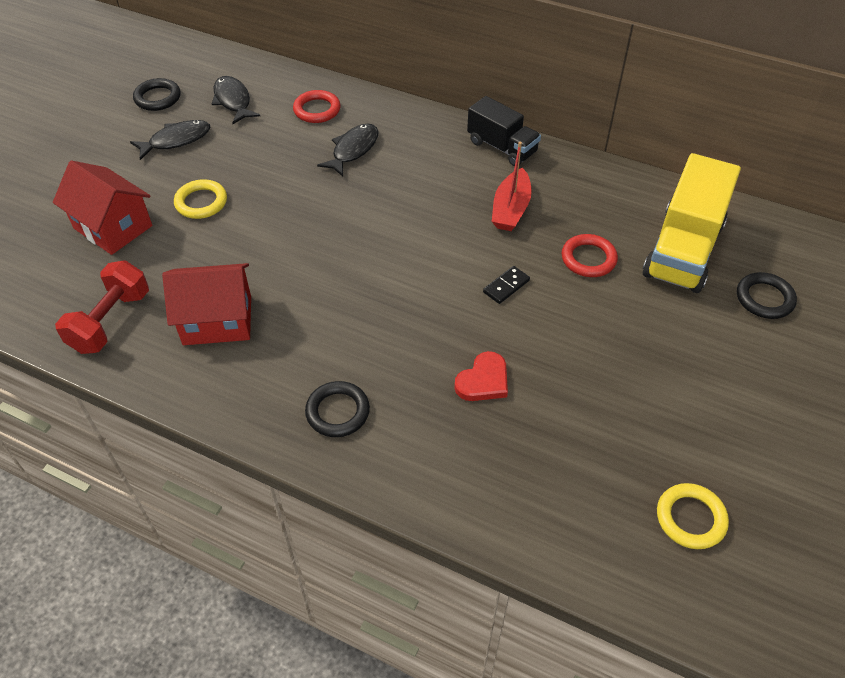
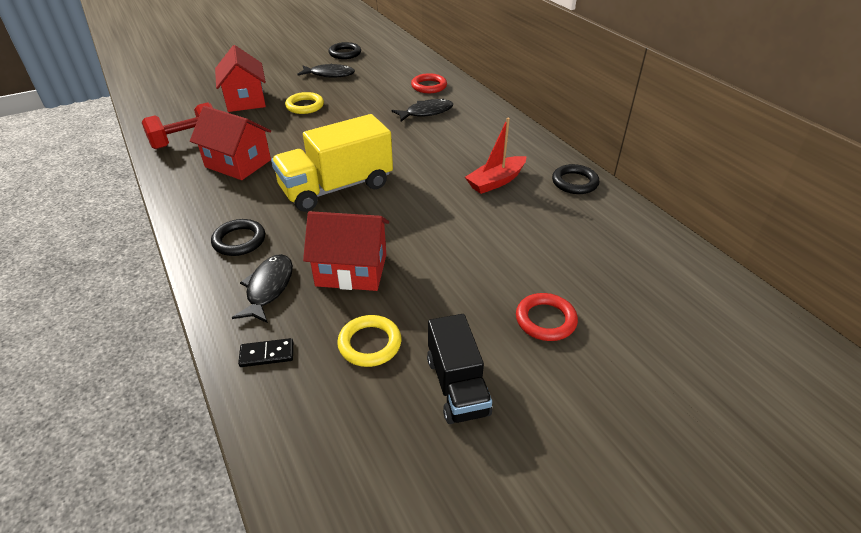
camera: 35 degrees right, 10 degrees down
black fish [212,76,260,124] -> black fish moved to [232,254,293,323]
red heart [454,351,508,401] -> red house [303,211,389,291]
black truck [467,96,541,166] -> black truck moved to [427,314,492,424]
black domino [483,266,530,304] -> black domino moved to [238,338,293,367]
red ring [562,234,618,277] -> red ring moved to [516,293,578,341]
yellow truck [643,153,741,293] -> yellow truck moved to [271,114,393,212]
yellow ring [657,483,729,549] -> yellow ring moved to [337,315,401,367]
black ring [737,272,797,319] -> black ring moved to [552,164,599,194]

